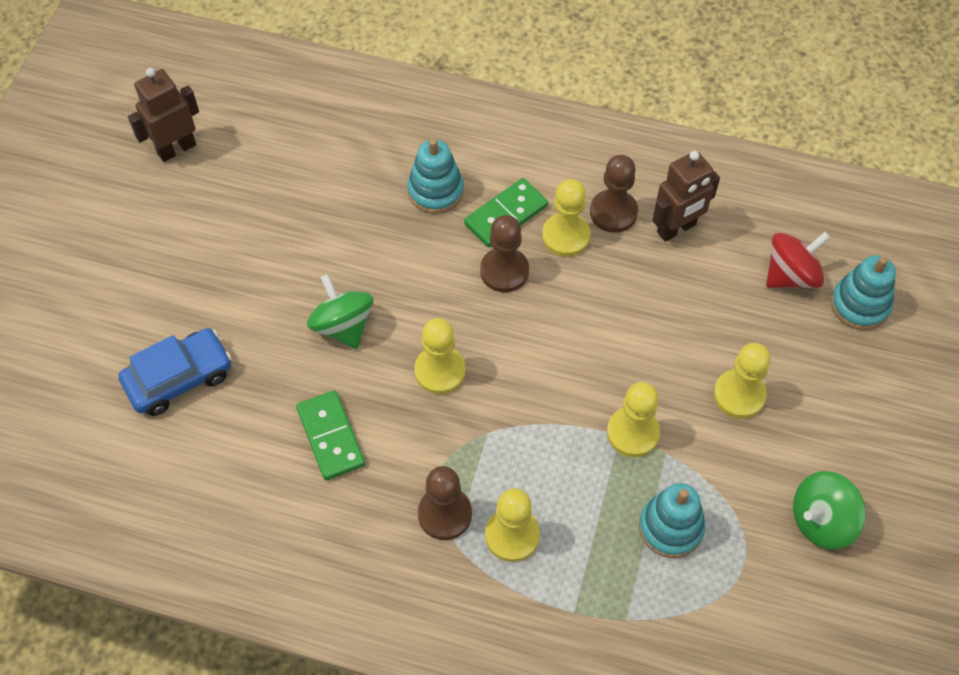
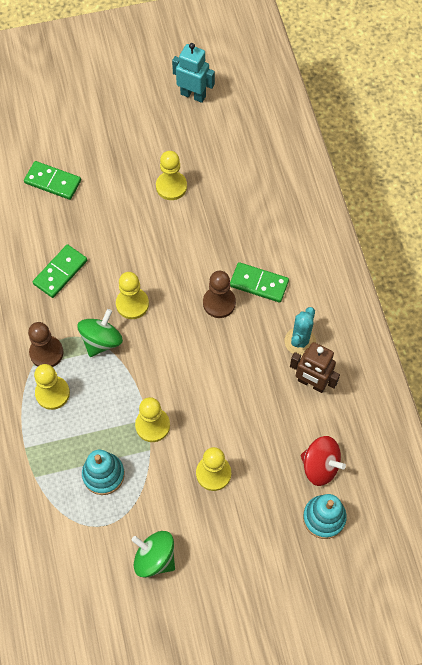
camera: 60 degrees right, 5 degrees up
blue car [118,328,232,416] -> green domino [24,161,81,200]
brown robot [128,68,199,162] -> turquoise robot [172,43,215,103]
green spinning top [307,274,374,349] -> green spinning top moved to [77,309,123,357]
turquoise stacking toy [408,139,464,214] -> none
yellow pawn [542,179,591,257] -> yellow pawn moved to [156,151,187,200]
brown pawn [590,155,638,233] -> turquoise cactus [285,307,316,356]

